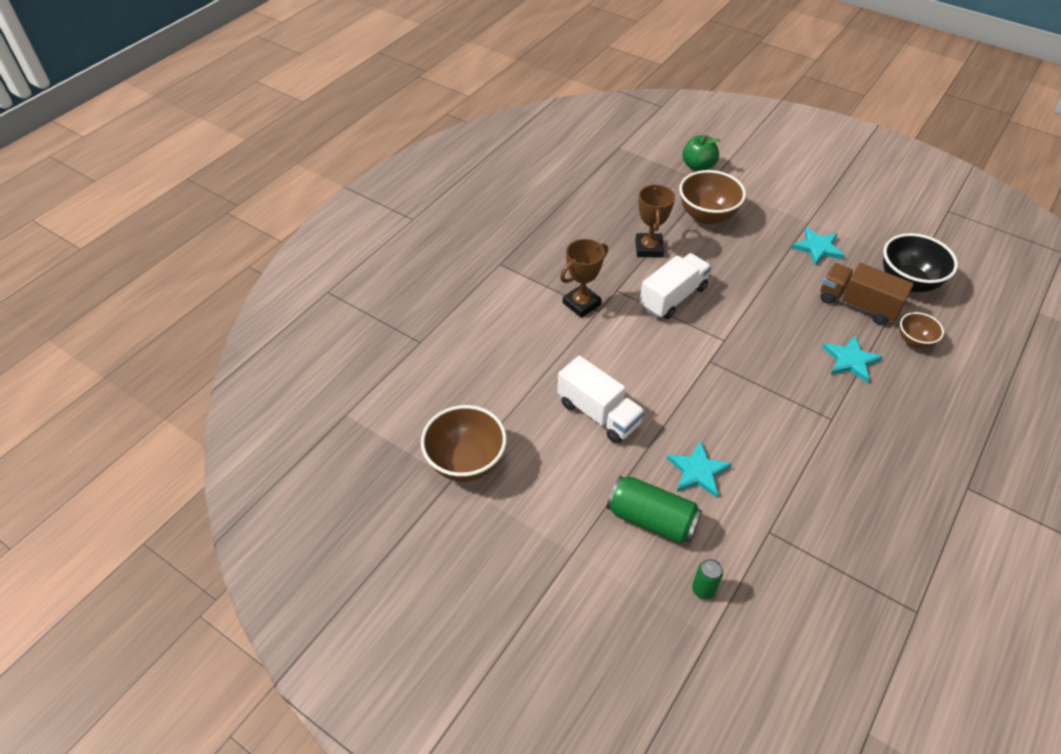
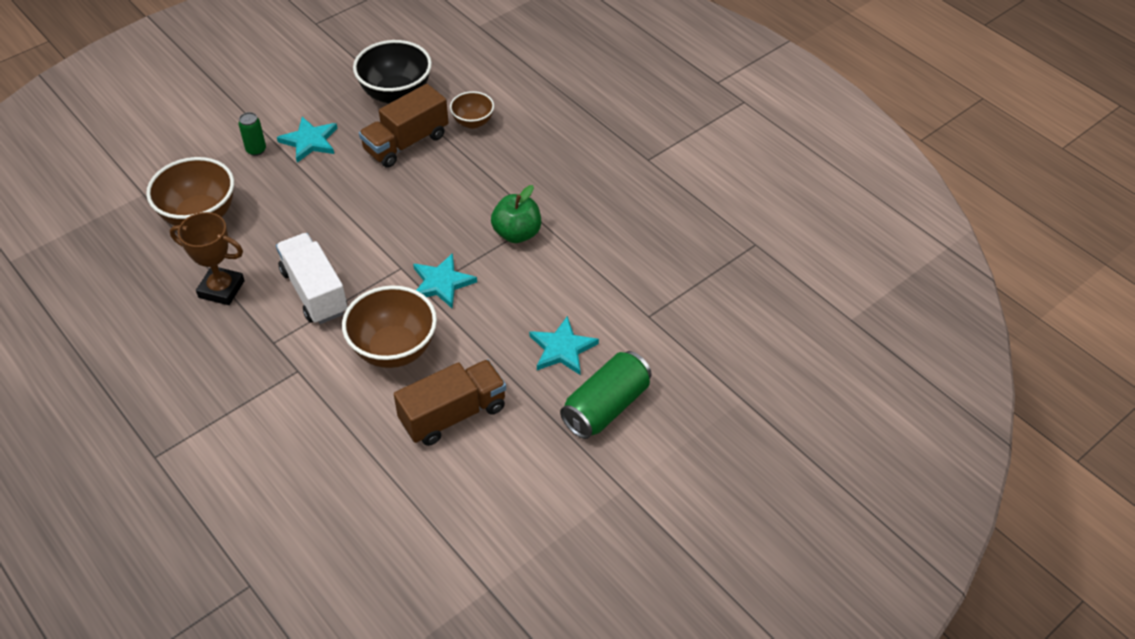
camera: 75 degrees left, 0 degrees up
brown bowl [421,405,507,482] -> brown bowl moved to [342,285,437,368]
white truck [557,356,645,444] -> brown truck [394,359,506,446]
brown trophy [560,239,608,318] -> none
green apple [682,135,721,171] -> green apple moved to [491,185,541,243]
green can [692,559,723,600] -> green can moved to [238,112,266,156]
turquoise star [822,336,883,383] -> turquoise star moved to [413,253,477,309]

